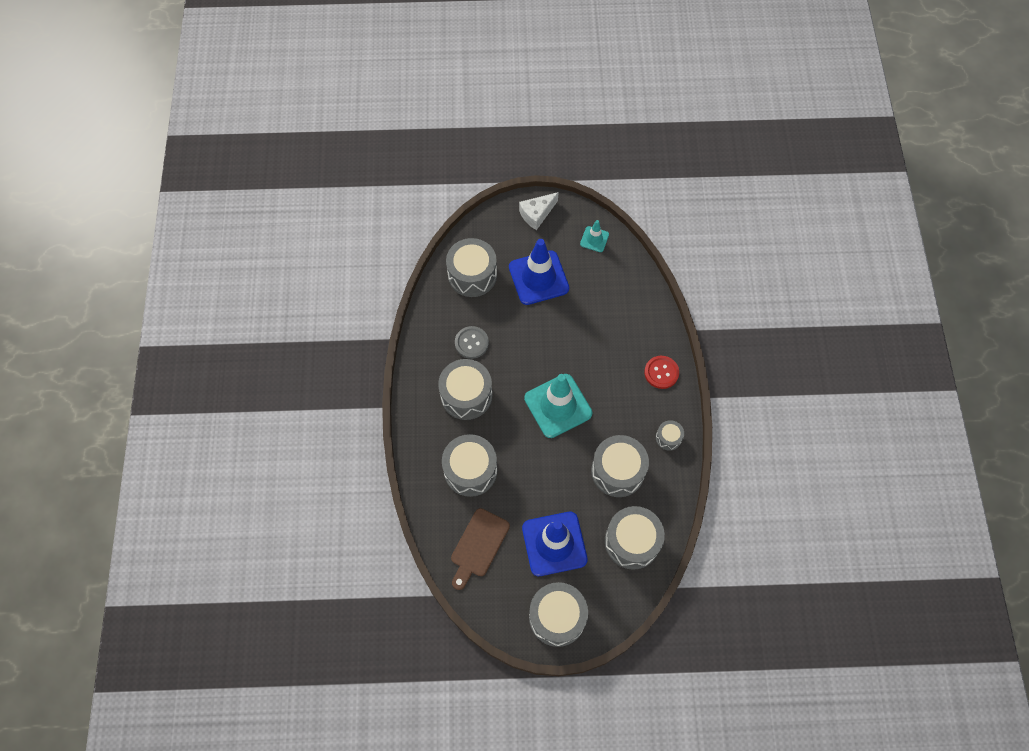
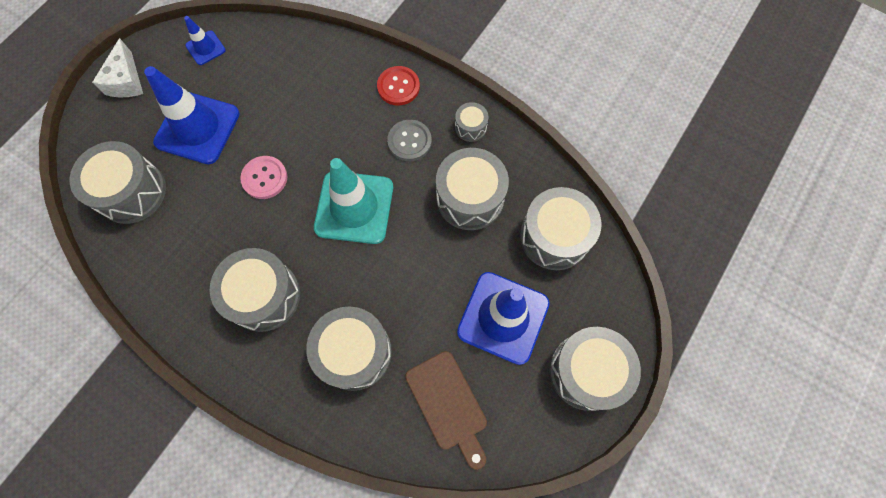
camera: 55 degrees left, 5 degrees up
grey button [455,326,489,359] -> grey button moved to [387,120,432,161]
turquoise traffic cone [580,220,609,252] -> blue traffic cone [184,16,226,65]
none -> pink button [240,156,287,199]

